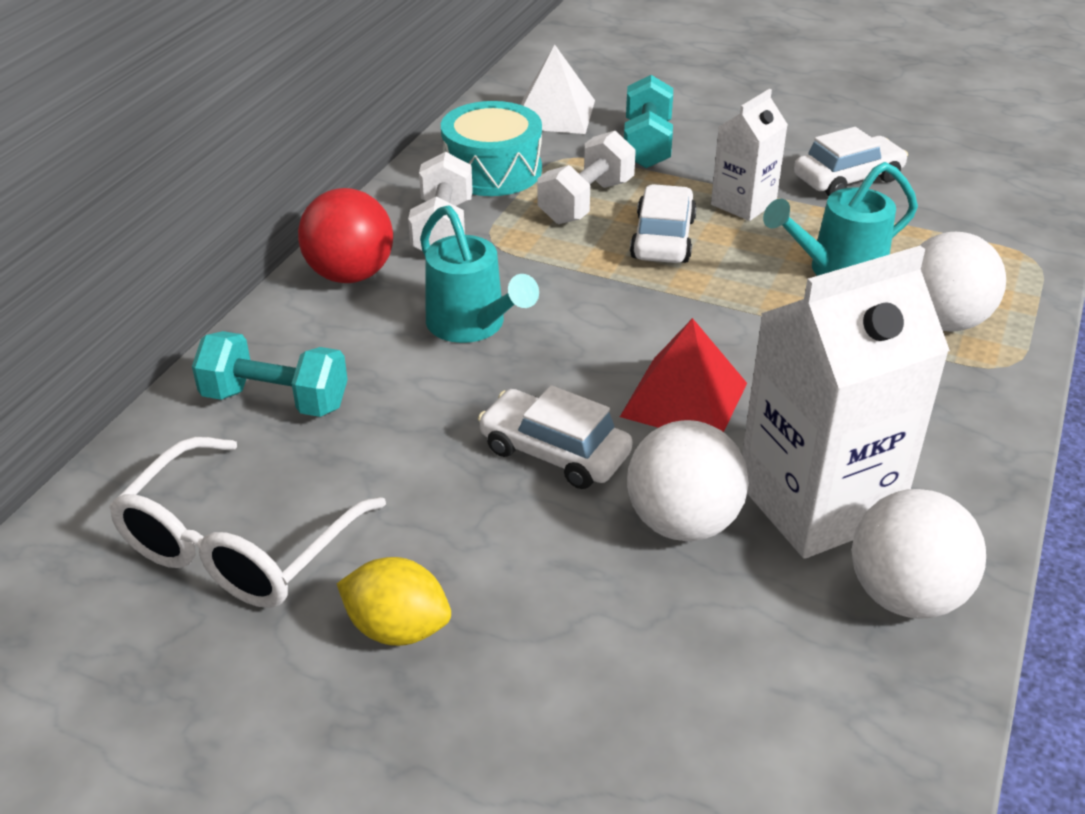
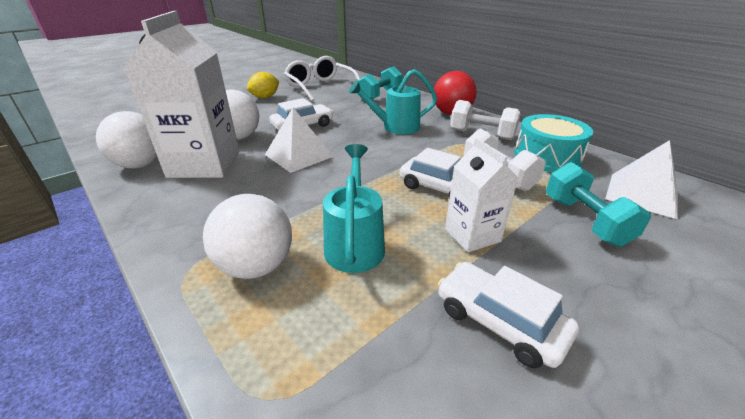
camera: 115 degrees right, 5 degrees down
red pyramid [620,318,747,432] -> white pyramid [265,108,334,173]
turquoise dumbbell [624,75,673,168] -> turquoise dumbbell turned 45 degrees clockwise [546,162,651,247]
white car [794,127,908,196] -> white car turned 135 degrees clockwise [438,262,579,368]

